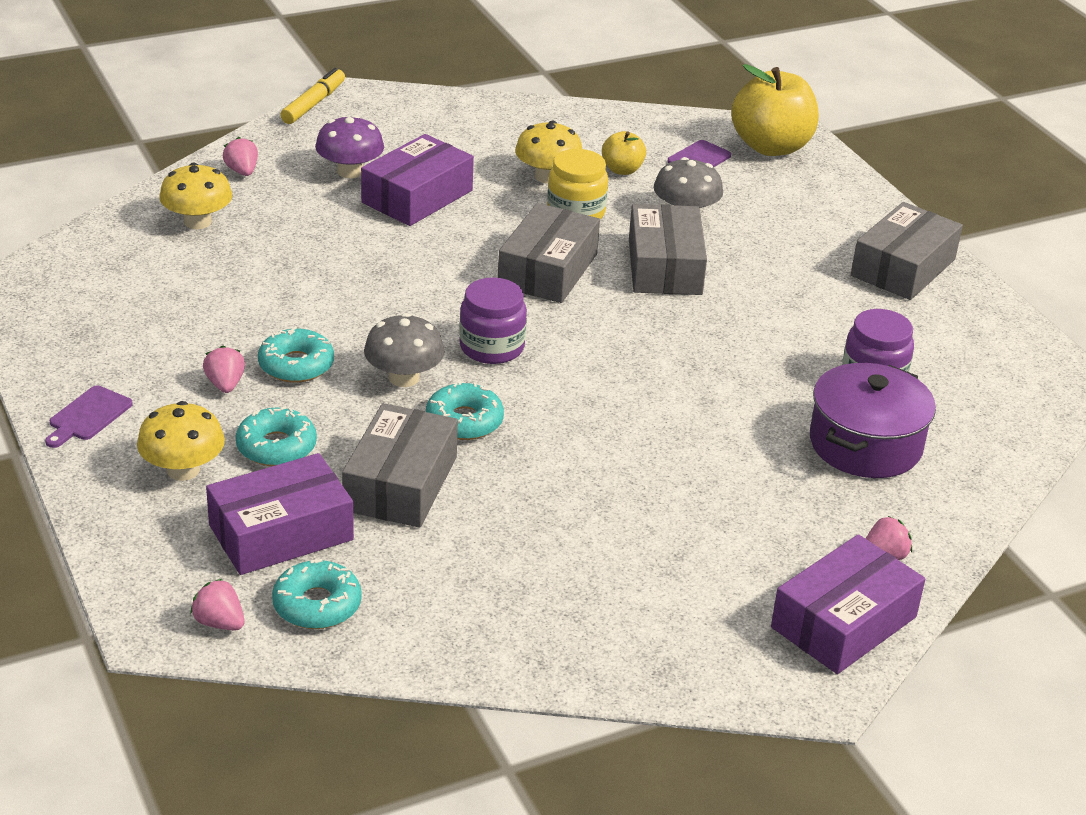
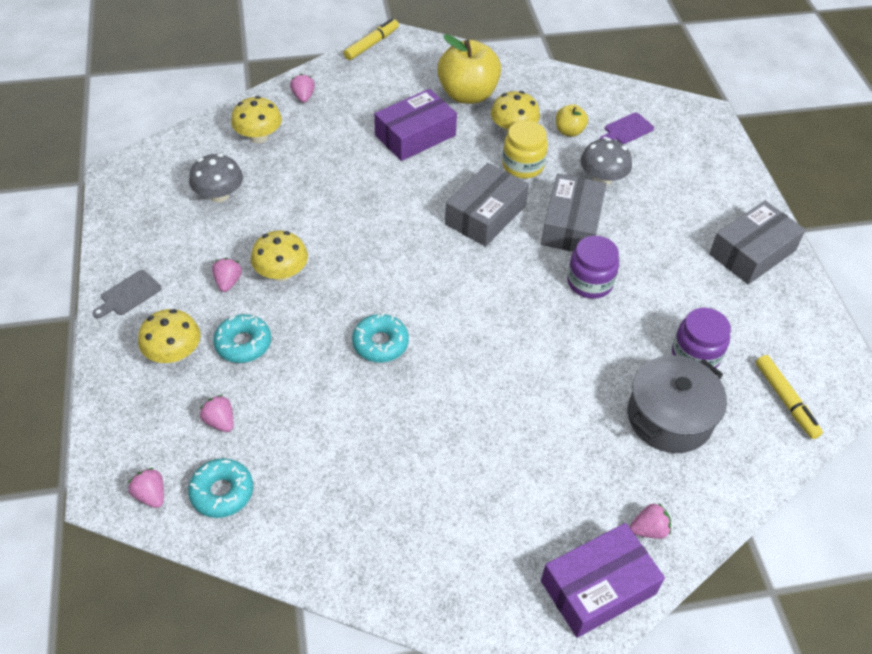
camera: 15 degrees right, 15 degrees up
purple cutting board [45,386,133,448] -> grey cutting board [92,270,161,319]
purple box [206,453,354,575] -> pink strawberry [200,395,233,432]
turquoise donut [258,326,334,383] -> yellow mushroom [251,231,308,281]
purple mushroom [315,115,384,178] -> none
grey box [342,403,458,528] -> none
grey mushroom [364,313,445,387] -> grey mushroom moved to [189,154,243,202]
purple jar [459,278,527,364] -> purple jar moved to [567,236,619,299]
yellow apple [731,64,819,156] -> yellow apple moved to [437,34,501,104]
purple pot [810,363,936,478] -> grey pot [628,355,727,453]
none -> yellow marker [756,355,823,439]

